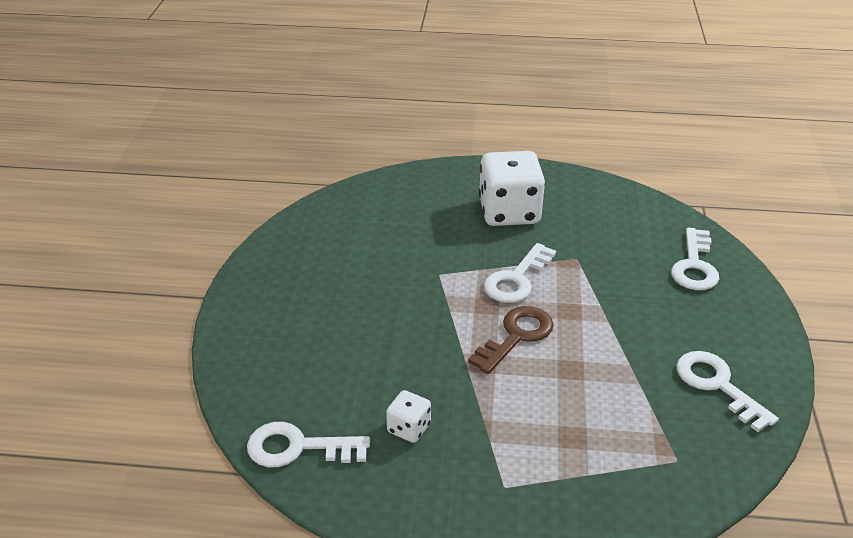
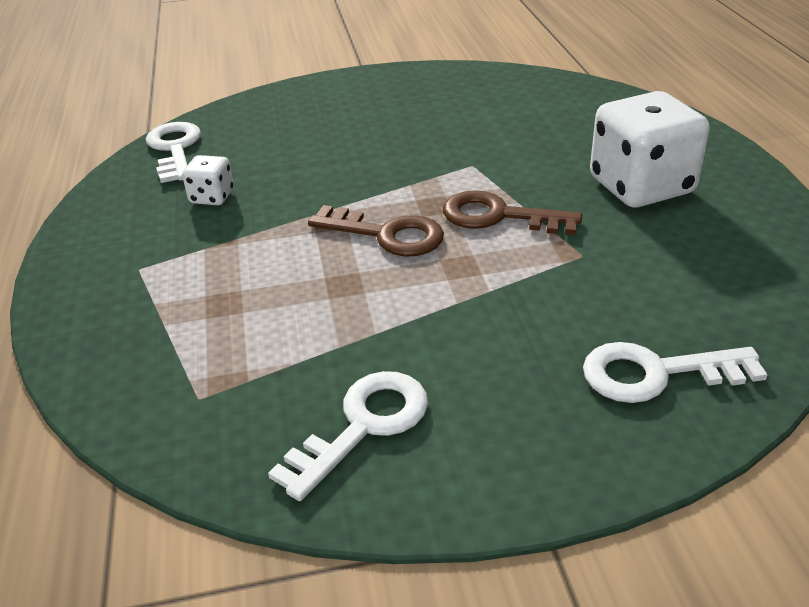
camera: 75 degrees right, 0 degrees up
white key [484,243,556,303] -> brown key [443,190,582,235]

